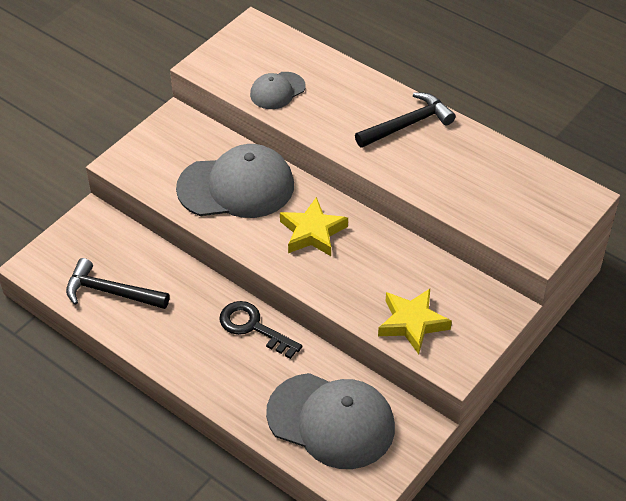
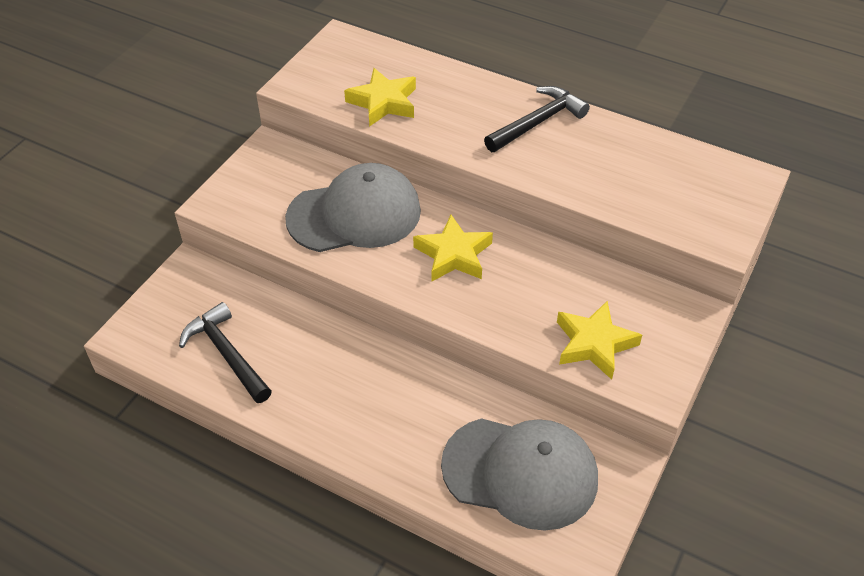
camera: 10 degrees left, 0 degrees up
black hammer [66,258,169,309] -> black hammer turned 45 degrees clockwise [179,302,272,403]
black key [219,301,303,359] -> none
grey cap [250,72,305,109] -> yellow star [344,68,416,127]

